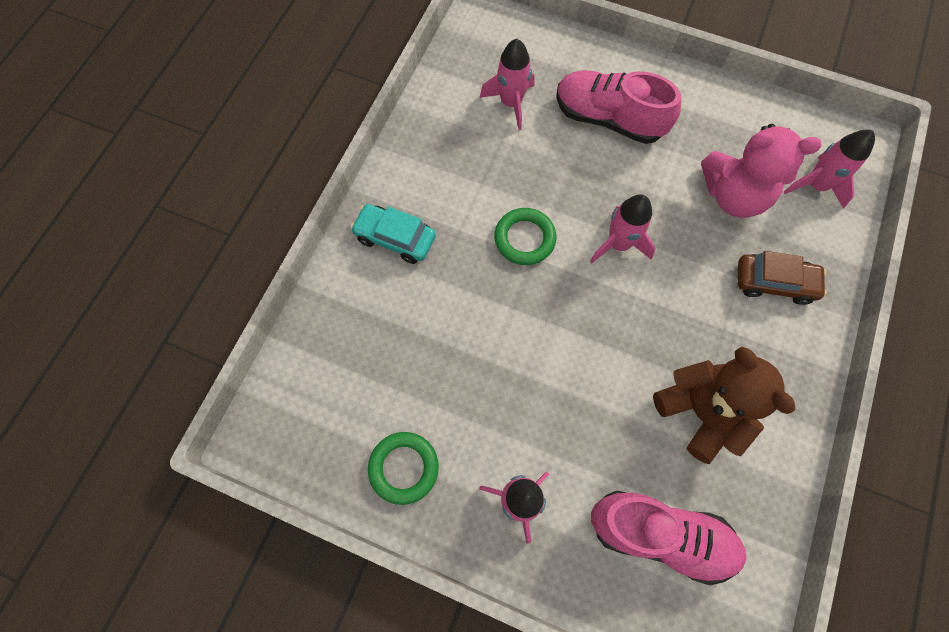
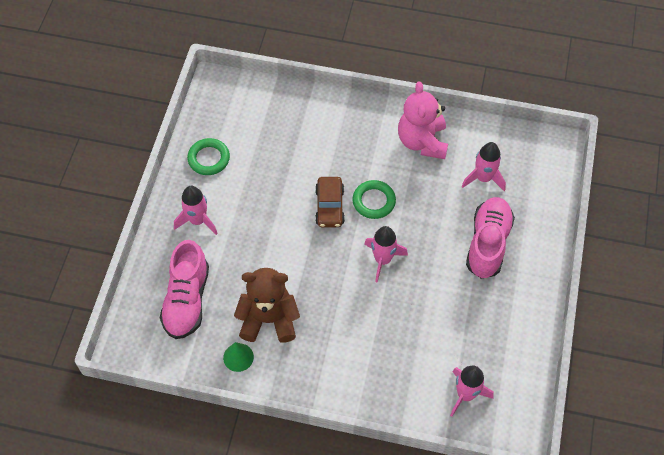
camera: 80 degrees right, 10 degrees down
turquoise car [351,204,436,264] -> none
brown teddy bear [653,346,795,464] -> brown teddy bear turned 135 degrees counterclockwise [234,268,300,343]
pink teddy bear [701,124,822,218] -> pink teddy bear moved to [398,81,448,159]
brown car [738,251,827,305] -> brown car moved to [315,177,345,227]
none -> green cone [223,342,254,372]

